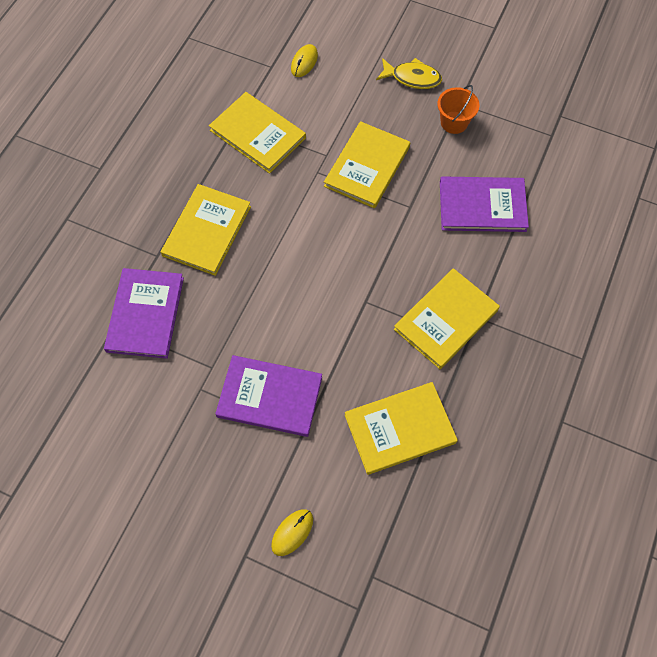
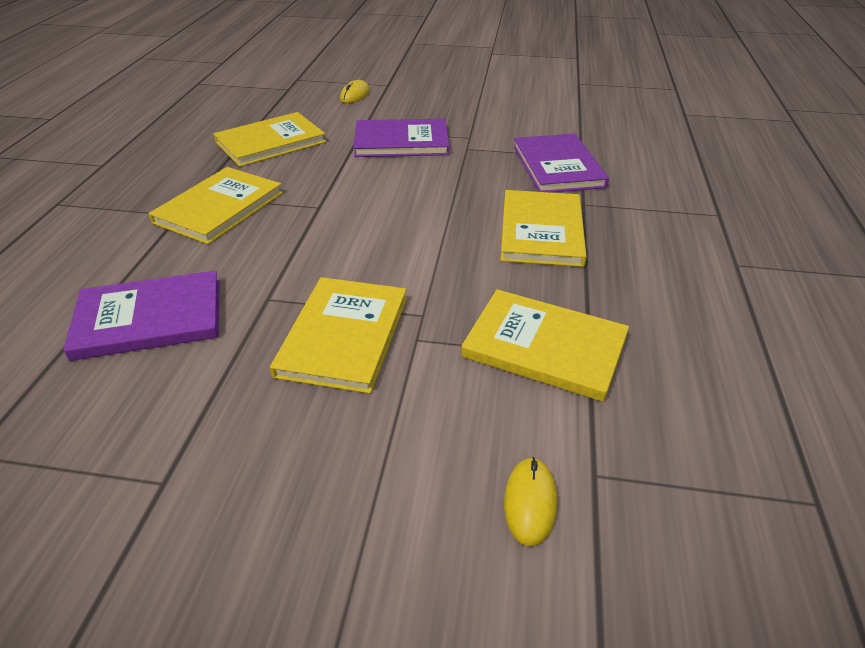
camera: 165 degrees right, 25 degrees down
yellow fish [376,58,442,89] -> none
orange bucket [437,85,479,134] -> none

